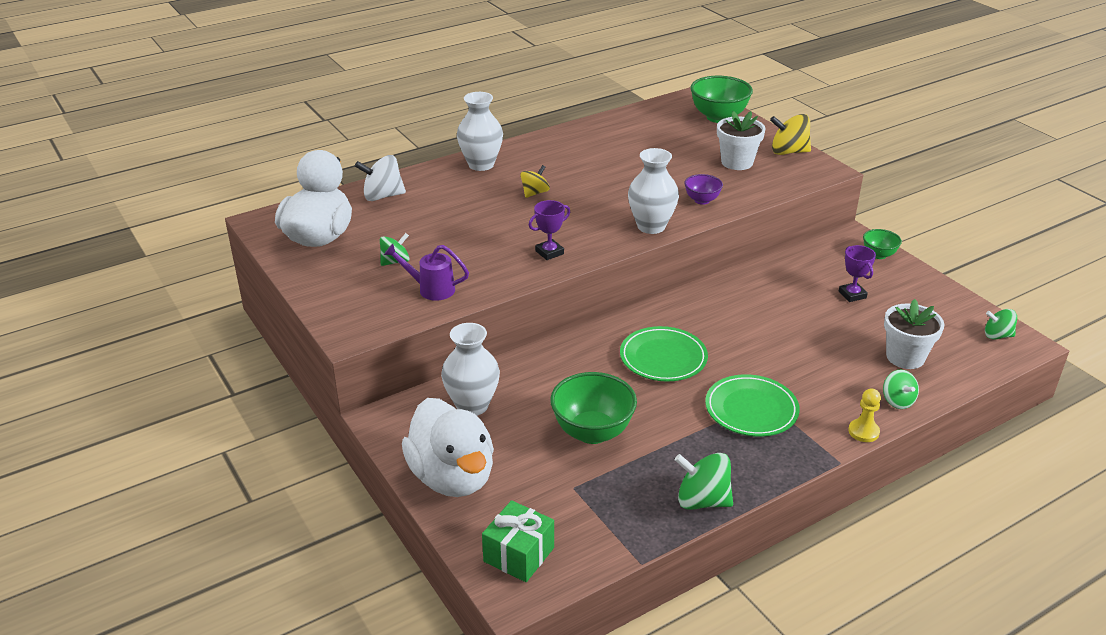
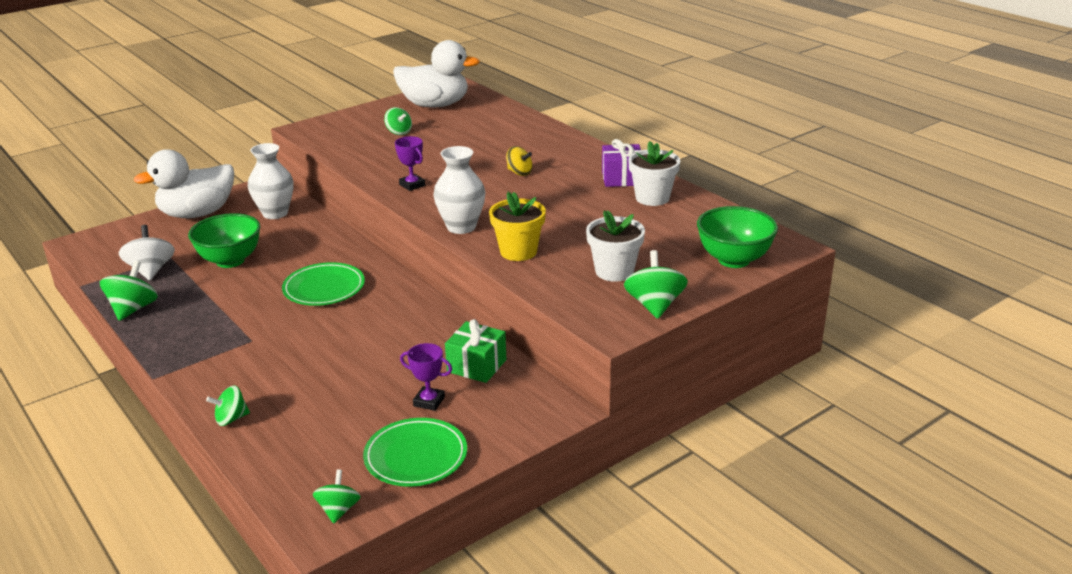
camera: 85 degrees right, 5 degrees down
white spinning top [355,155,406,201] -> white spinning top moved to [119,225,175,280]
purple watering can [384,244,469,301] -> none
white vase [457,92,503,171] -> none
green gift [482,500,554,582] -> green gift moved to [445,319,506,383]
purple bowl [684,174,723,205] -> yellow flower pot [489,192,546,261]
green plate [705,374,800,437] -> green plate moved to [363,418,467,487]
yellow spinning top [770,114,811,155] -> green spinning top [624,250,688,319]
purple trophy [839,245,876,302] -> purple trophy turned 45 degrees clockwise [400,343,452,411]
yellow pawn [848,389,881,442] -> none
green bowl [863,229,902,259] -> none
white flower pot [884,299,945,369] -> white flower pot moved to [628,141,680,206]
none -> purple gift [602,139,641,187]

